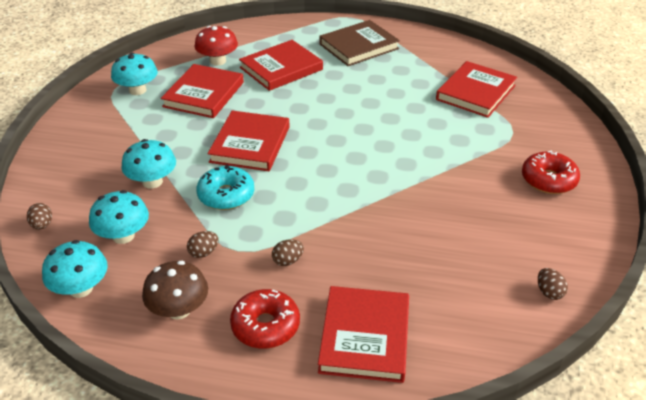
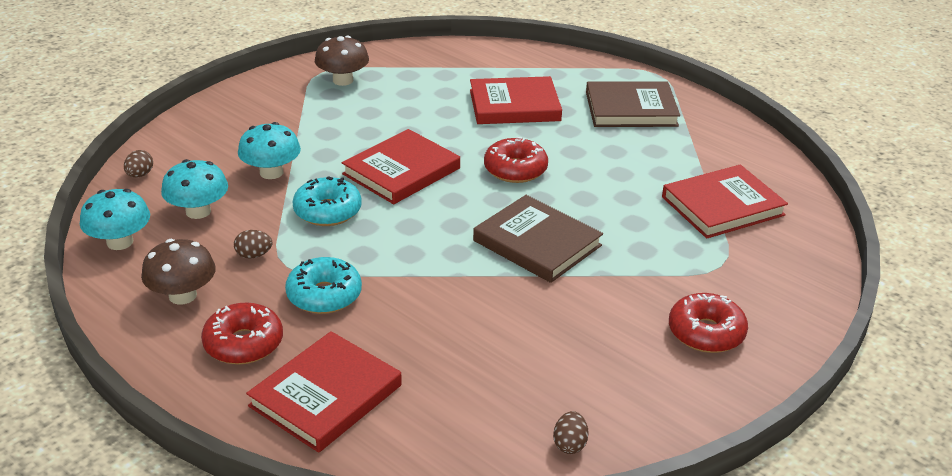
camera: 30 degrees right, 5 degrees down
turquoise mushroom [111,52,158,95] -> brown mushroom [315,36,369,86]
red book [161,64,244,118] -> none
red mushroom [195,26,238,66] -> none
brown egg [272,239,304,266] -> turquoise donut [285,257,362,314]
none -> brown book [473,195,603,283]
none -> red donut [484,137,548,183]

